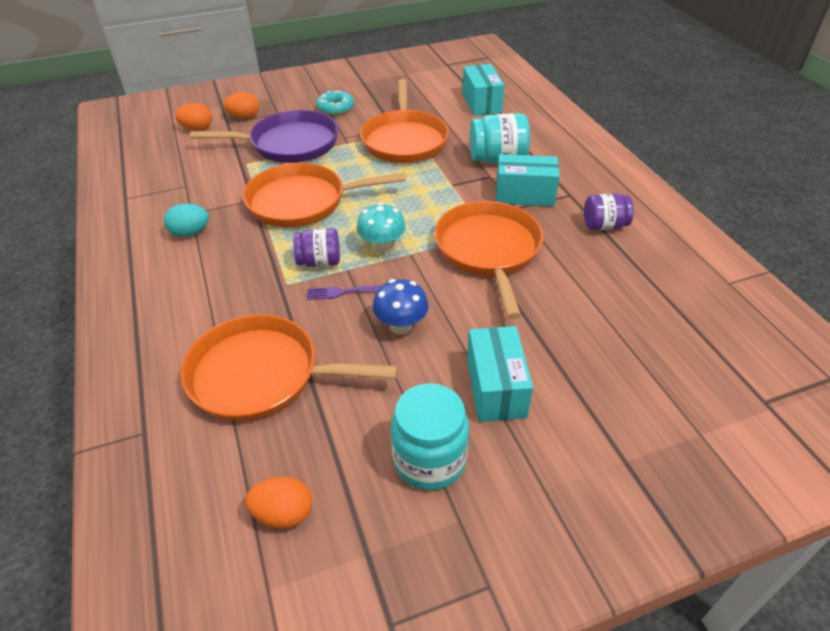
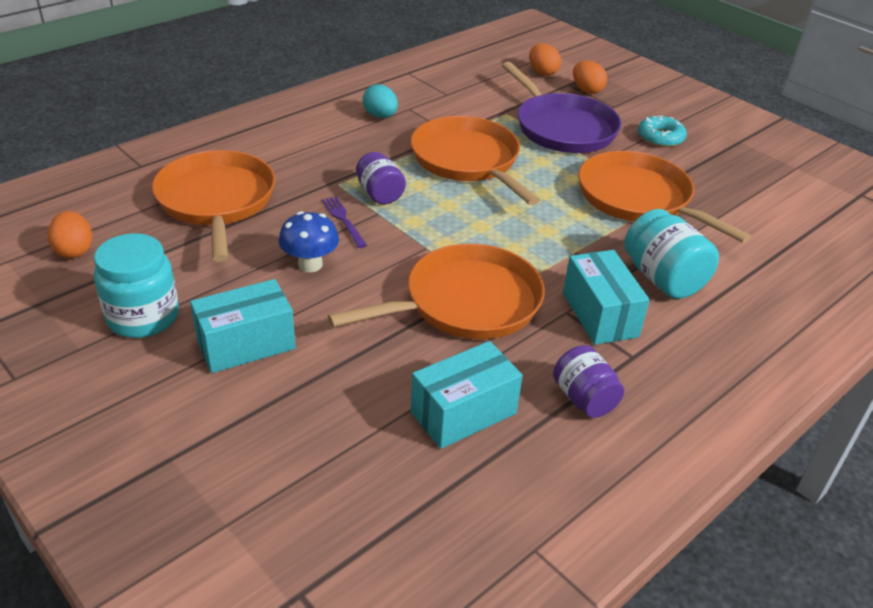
camera: 65 degrees right, 5 degrees down
turquoise mushroom [356,203,406,254] -> none
orange pan [360,79,449,163] -> orange pan turned 75 degrees clockwise [578,151,751,243]
turquoise box [462,64,504,116] -> turquoise box moved to [411,341,523,449]

